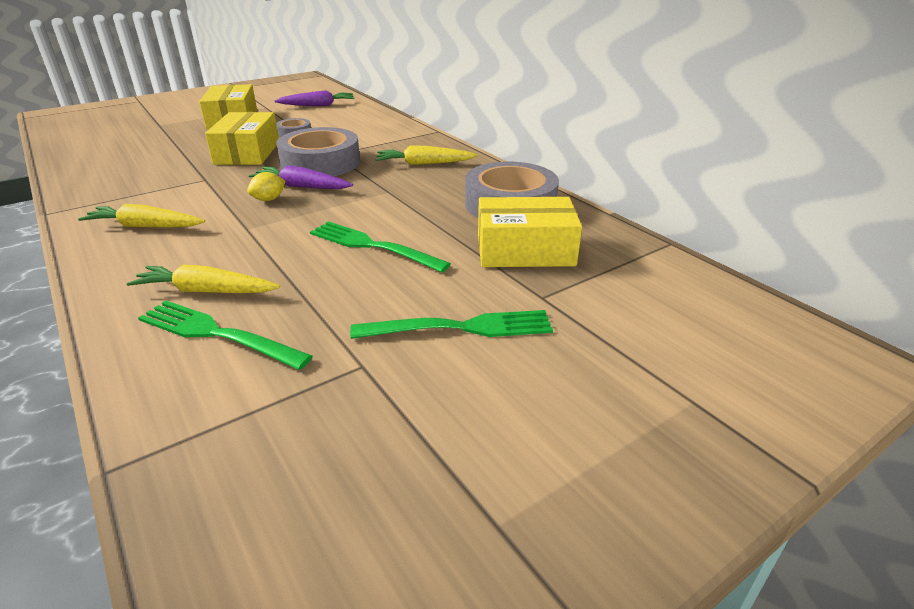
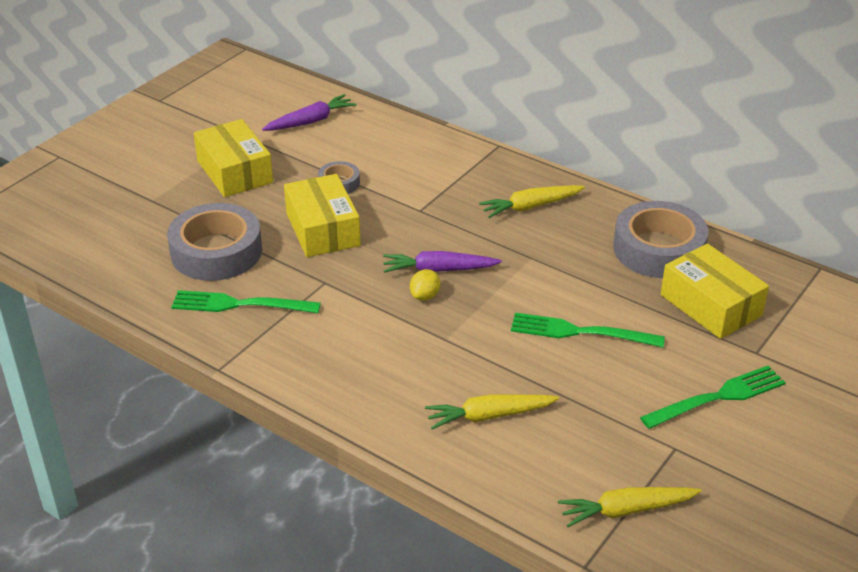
camera: 20 degrees left, 5 degrees up
yellow carrot [78,204,205,228] -> yellow carrot moved to [558,487,702,527]
green fork [138,301,313,370] -> green fork moved to [171,290,321,313]
grey tape [276,127,360,176] -> grey tape moved to [167,203,262,281]
yellow box [478,197,582,267] -> yellow box turned 75 degrees clockwise [661,244,769,339]

